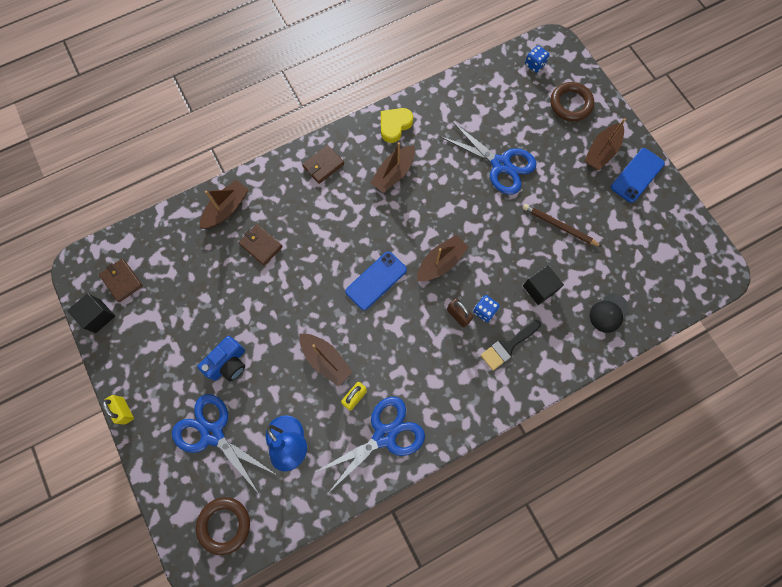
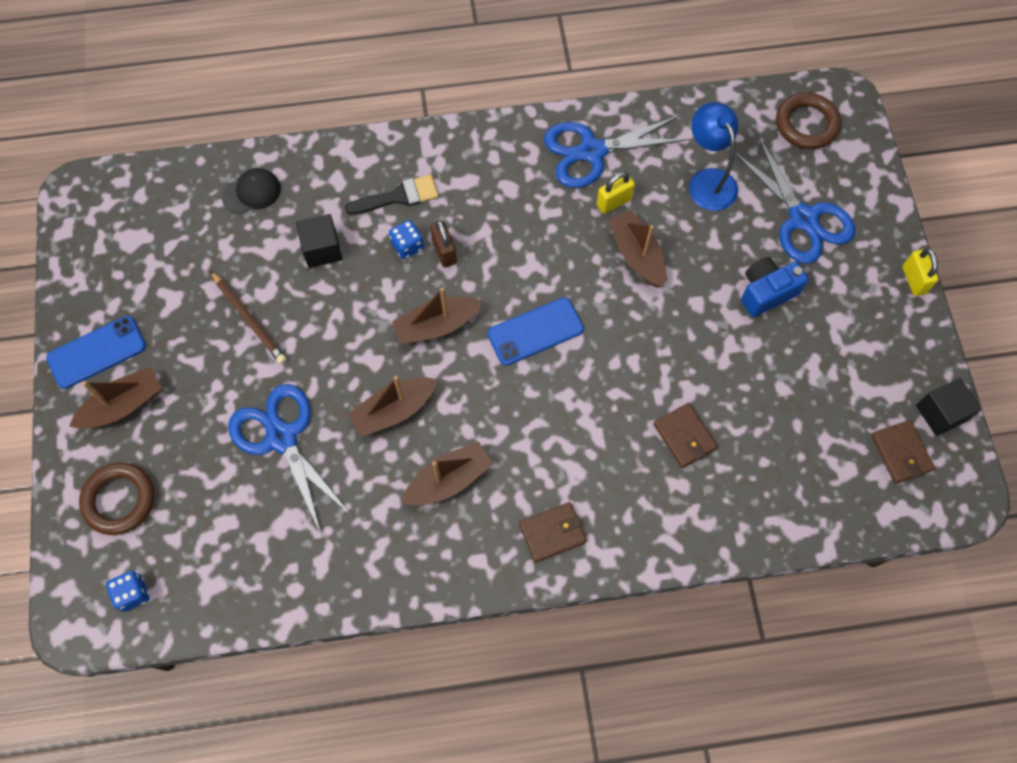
camera: 160 degrees left, 5 degrees down
brown boat [200,180,249,229] -> brown boat moved to [348,376,438,437]
yellow heart [381,108,413,143] -> none

